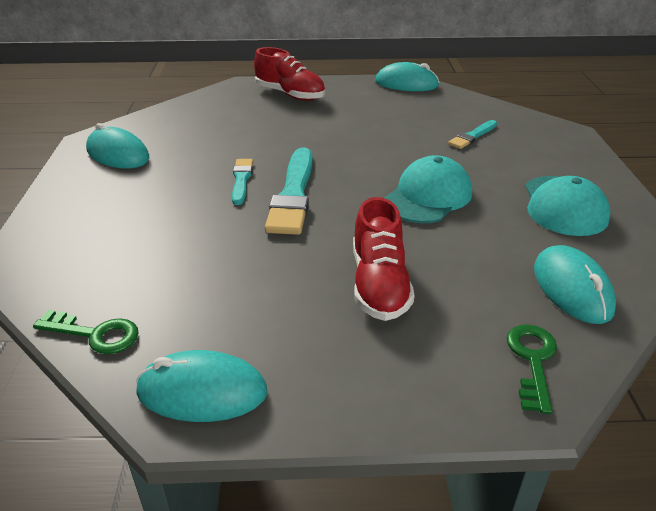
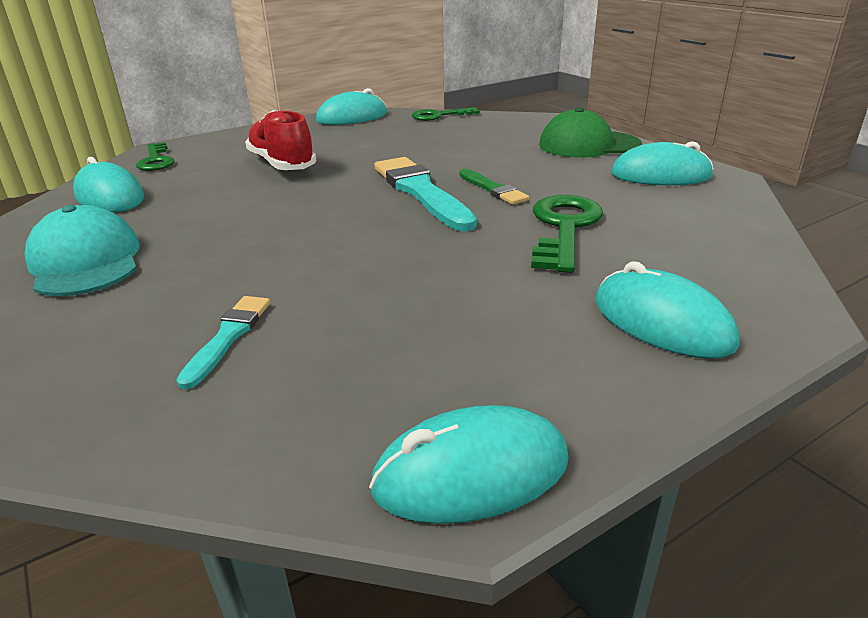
camera: 150 degrees right, 5 degrees down
turquoise brush [232,159,253,205] -> green brush [459,169,529,205]
red shoe [254,47,325,101] -> turquoise mouse [595,261,739,359]
turquoise cap [384,155,472,223] -> none
none -> green key [531,195,603,273]
none -> green cap [539,107,642,158]

